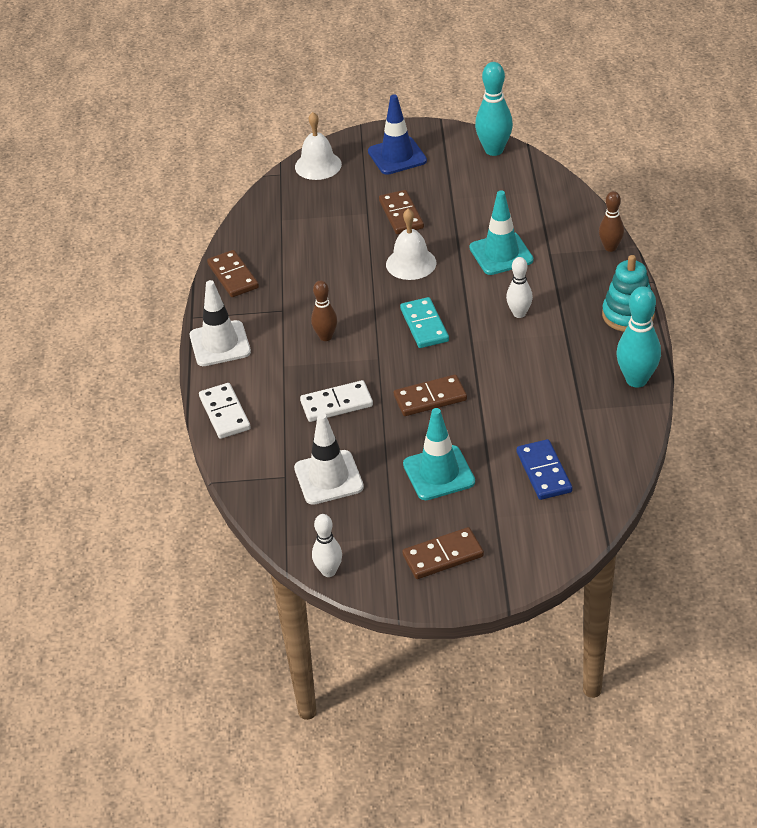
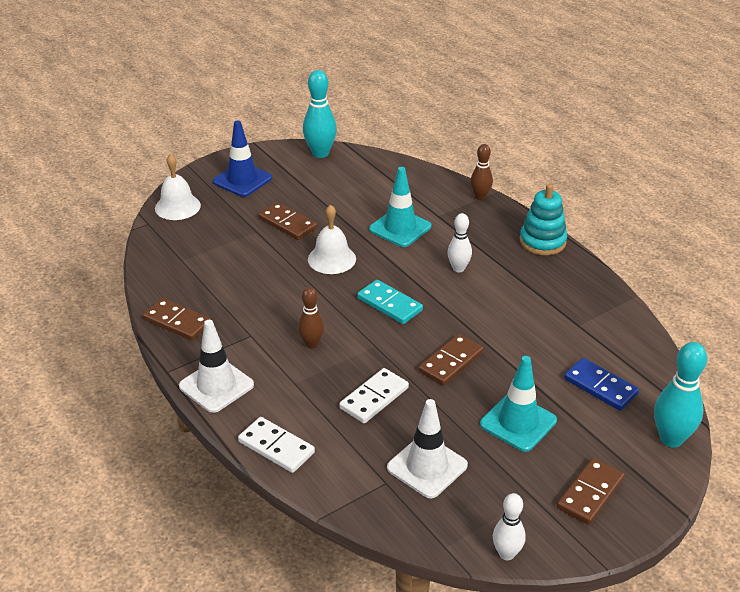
camera: 35 degrees left, 5 degrees down
turquoise bowling pin [616,286,661,387] -> turquoise bowling pin moved to [654,342,707,448]

